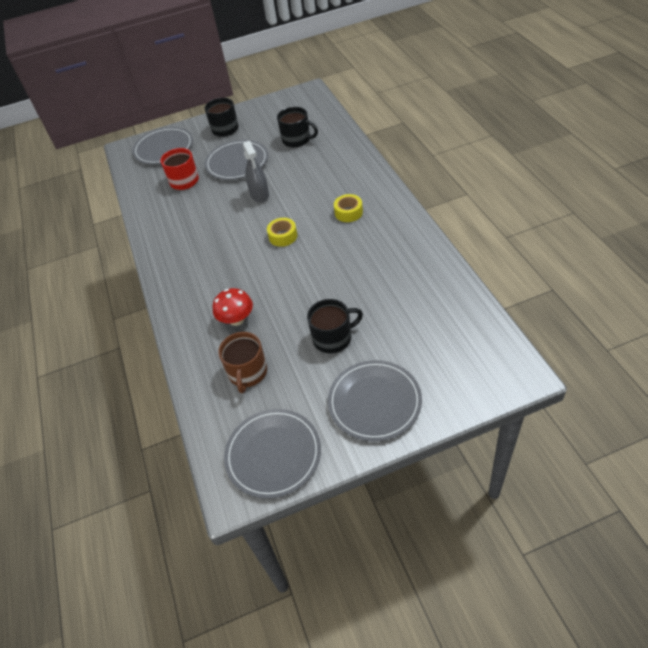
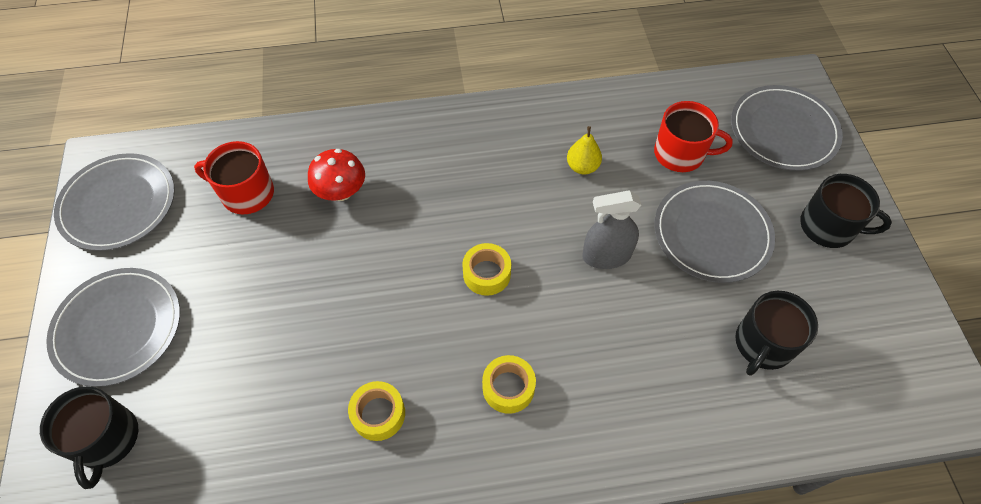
camera: 95 degrees right, 10 degrees up
brown mug [218,332,267,393] -> red mug [194,141,274,214]
black mug [307,299,363,353] -> black mug moved to [40,386,138,489]
none -> yellow tape [348,381,405,441]
none -> yellow pear [567,126,602,175]

